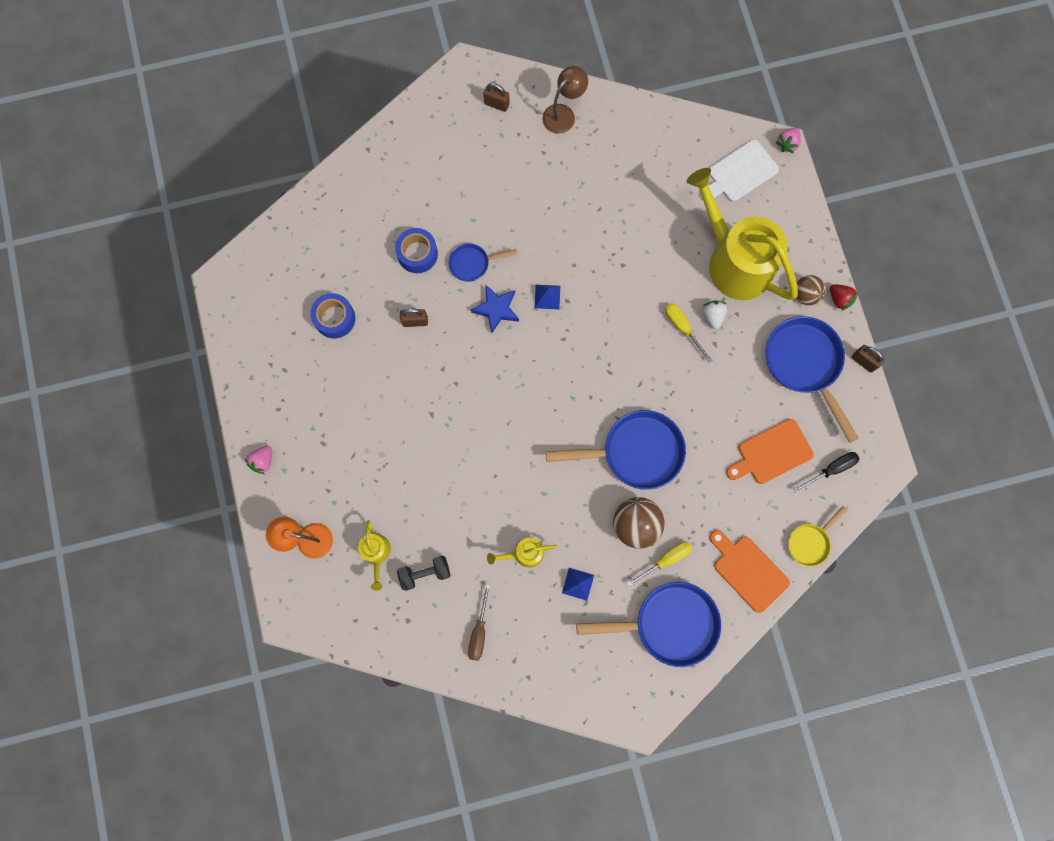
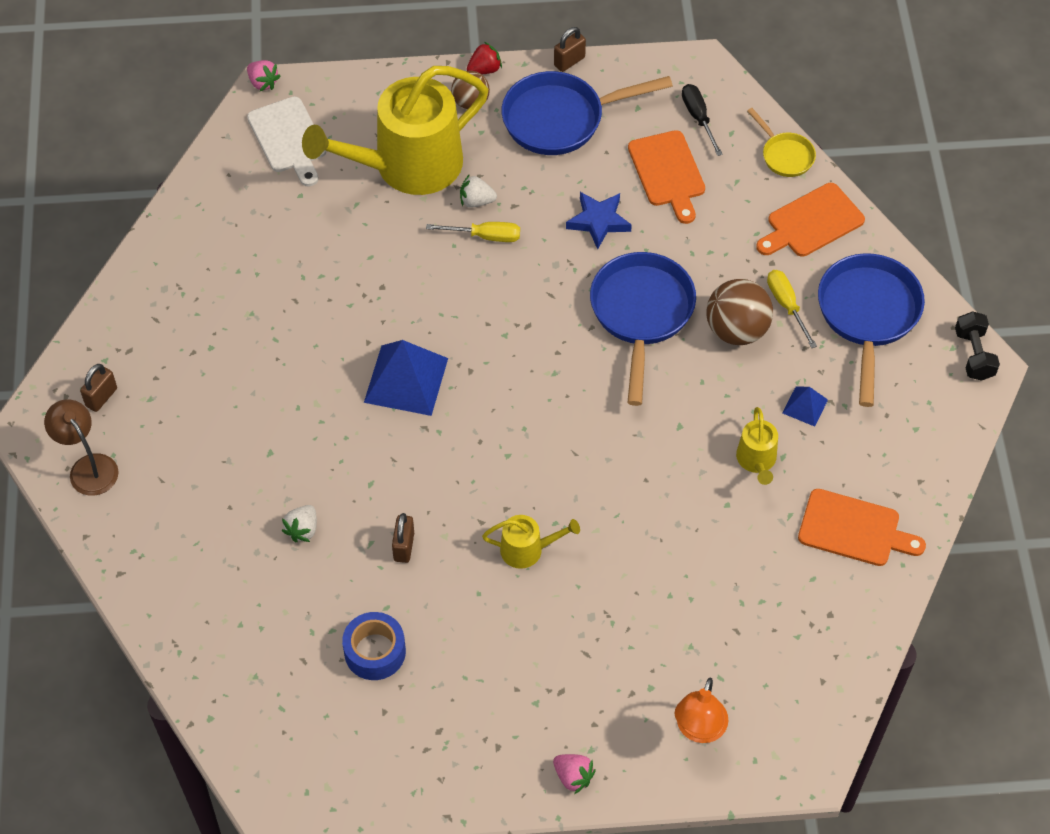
camera: 80 degrees left, 20 degrees down
yellow watering can [358,520,391,591] -> yellow watering can moved to [482,515,580,569]
blue tape [395,228,438,273] -> white strawberry [282,505,317,542]
black dumbbell [397,556,451,591] -> black dumbbell moved to [955,311,1000,381]
blue pan [449,243,517,282] -> none
brown screwdriver [468,584,490,661] -> orange cutting board [798,489,926,566]
blue star [471,285,519,333] -> blue star moved to [566,192,632,249]
blue pyramid [535,285,560,309] -> blue pyramid [364,340,448,416], size x1.99
brown lamp [543,66,588,134] -> brown lamp moved to [44,399,119,496]
yellow screwdriver [665,303,712,362] -> yellow screwdriver turned 150 degrees counterclockwise [426,222,520,242]

